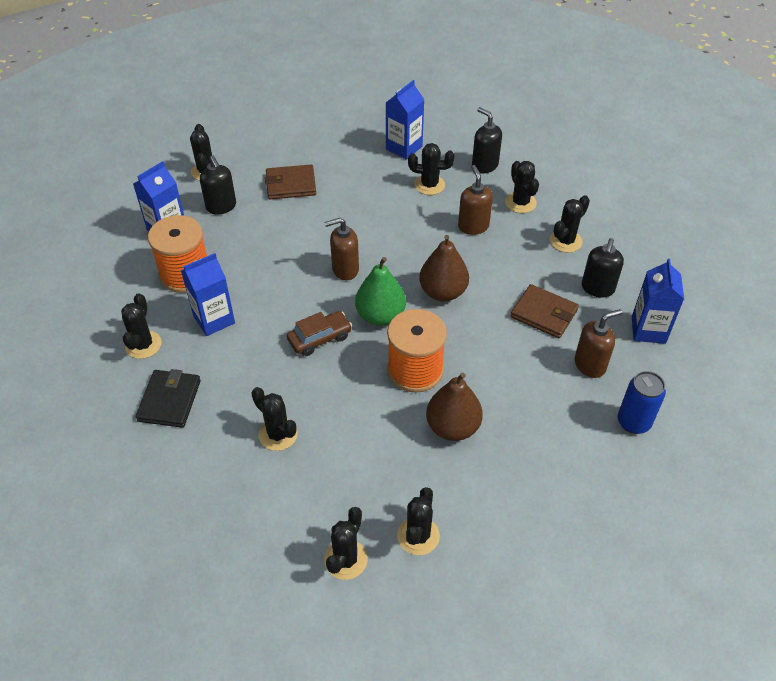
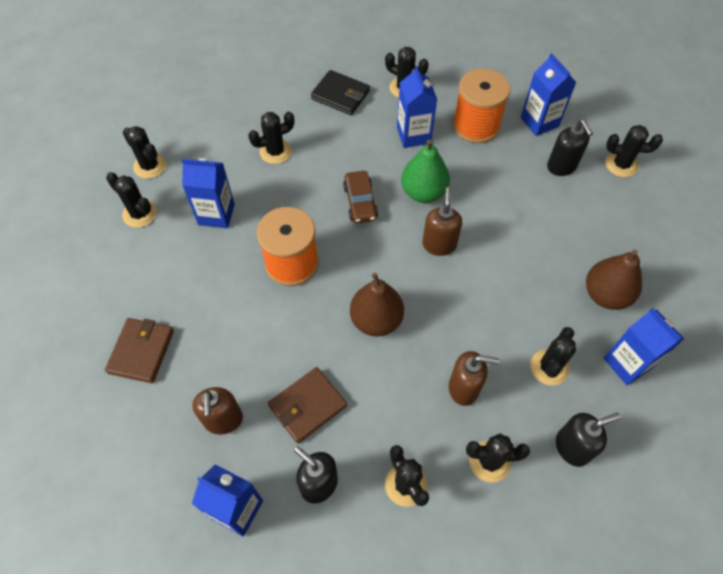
camera: 110 degrees right, 10 degrees up
black soap dispenser [200,155,236,215] -> black soap dispenser turned 105 degrees counterclockwise [547,120,593,176]
brown wallet [265,164,316,199] -> brown wallet moved to [105,318,174,383]
green pear [355,257,406,326] -> green pear moved to [401,140,450,203]
brown pear [426,373,483,441] -> brown pear moved to [586,250,642,310]
blue can [618,371,666,434] -> none
none -> blue carton [182,158,235,228]

